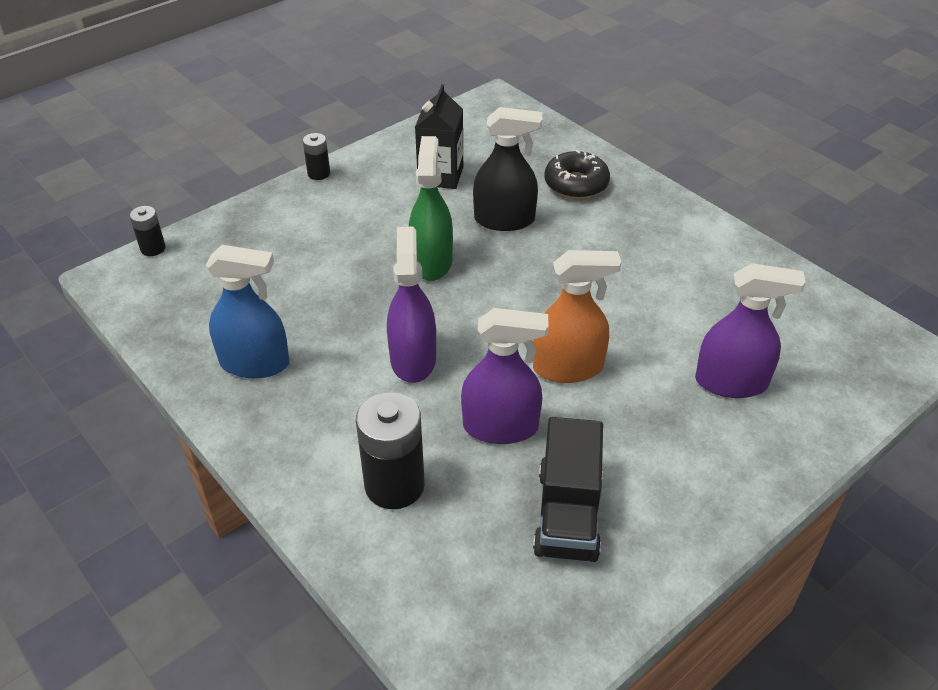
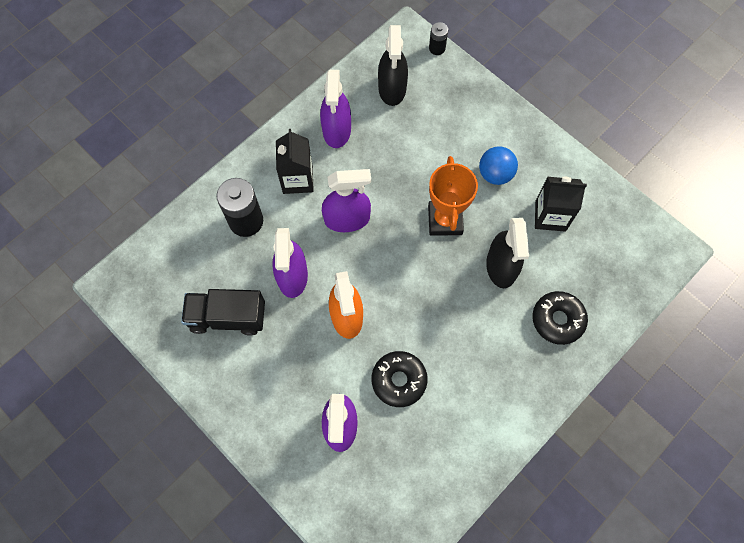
camera: 85 degrees right, 25 degrees up
blue spray bottle [206,245,289,378] -> purple spray bottle [320,70,351,148]
black battery [303,133,330,180] -> none
green spray bottle [409,136,453,281] -> orange trophy [428,156,478,236]
none -> black carton [276,129,314,194]
none -> black donut [372,351,428,407]
none -> black spray bottle [378,25,408,106]
none -> blue ball [479,146,518,185]

